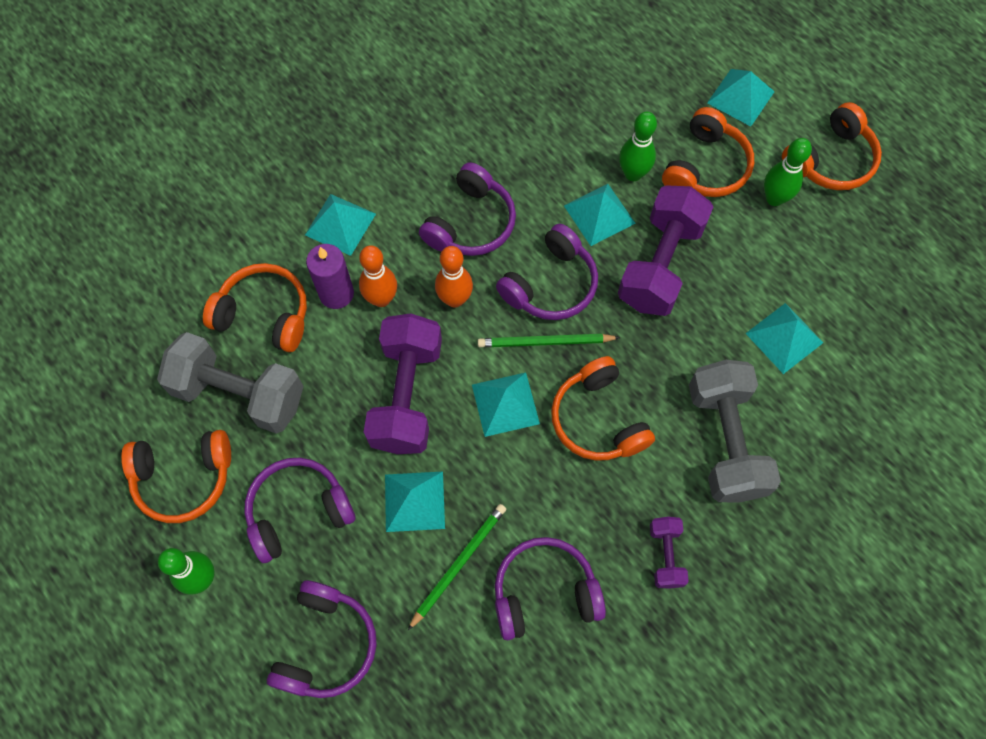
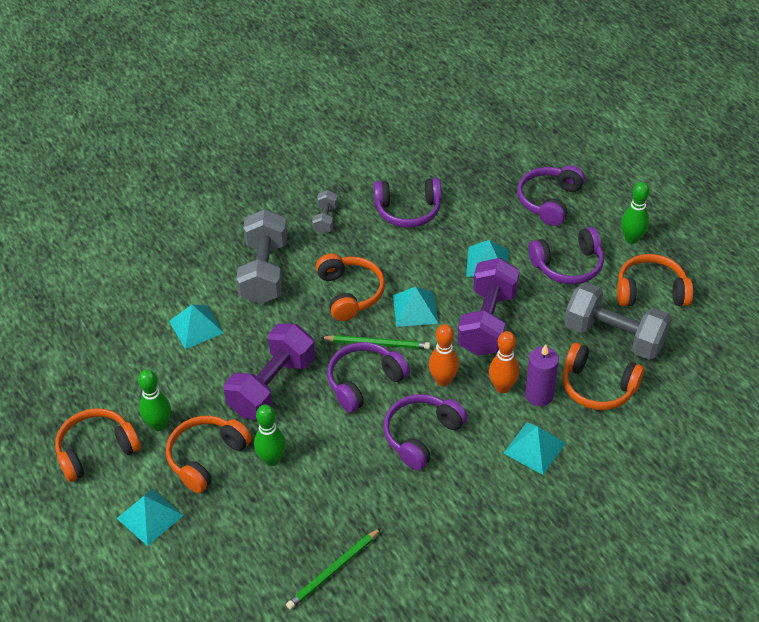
camera: 170 degrees left, 20 degrees down
green pencil [408,504,506,630] -> green pencil moved to [286,528,381,610]
turquoise pyramid [564,184,636,246] -> none
purple dumbbell [650,517,689,589] -> grey dumbbell [312,190,338,234]

